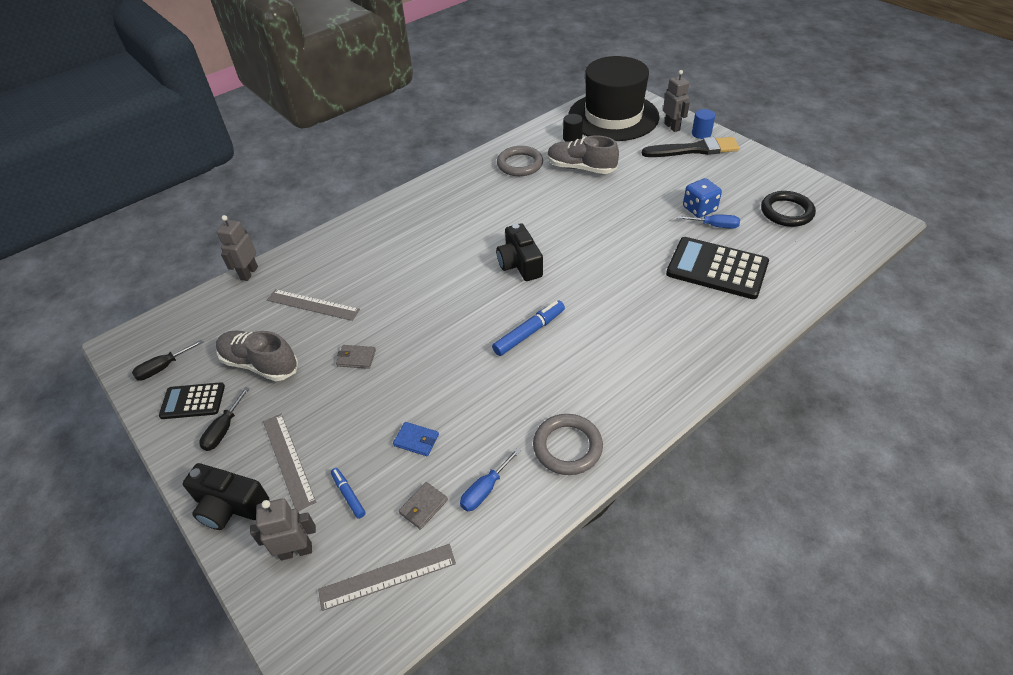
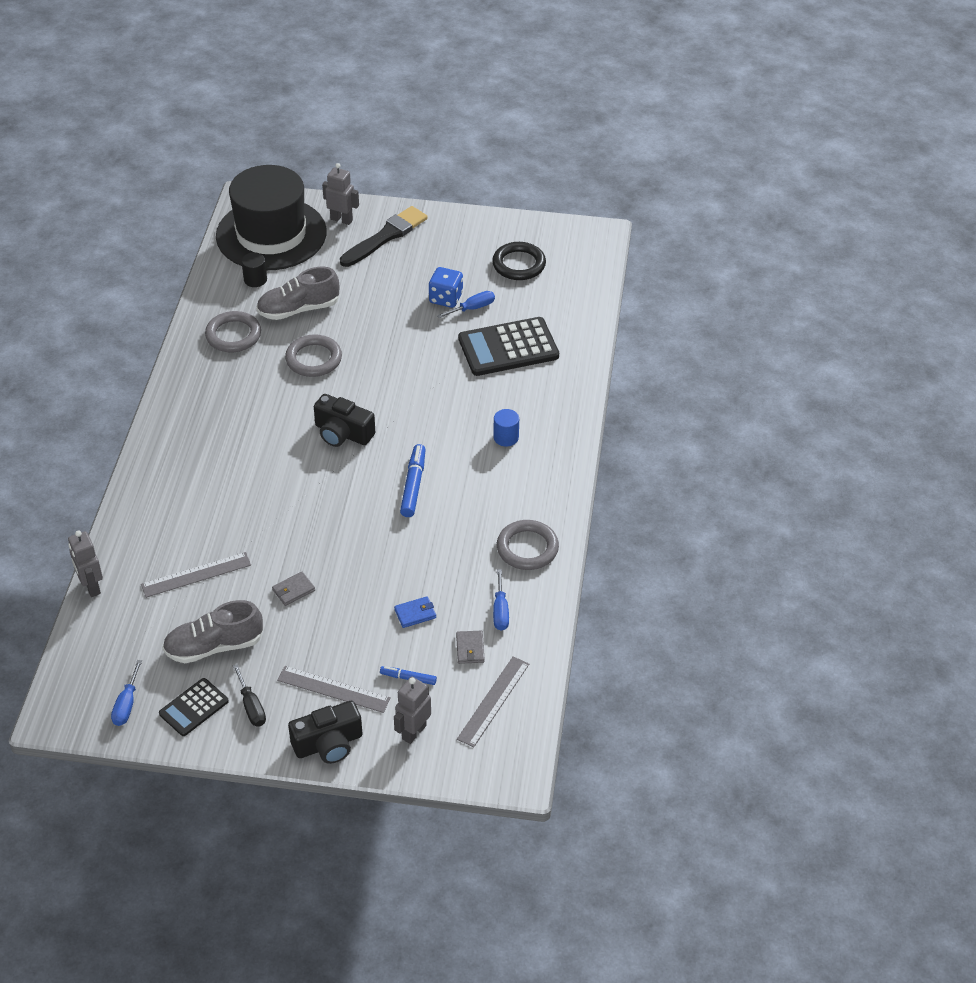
camera: 45 degrees left, 0 degrees up
black screwdriver [132,339,203,380] -> blue screwdriver [111,660,142,726]
blue cylinder [692,109,715,139] -> blue cylinder moved to [493,409,519,447]
none -> grey ring [285,334,342,377]

